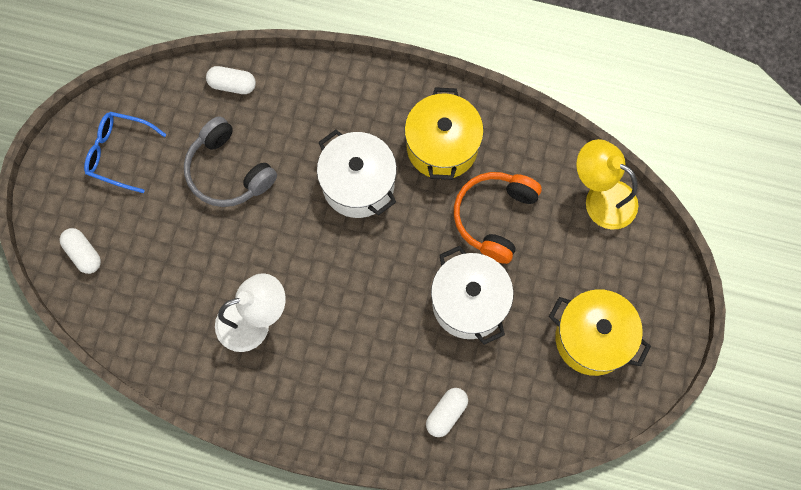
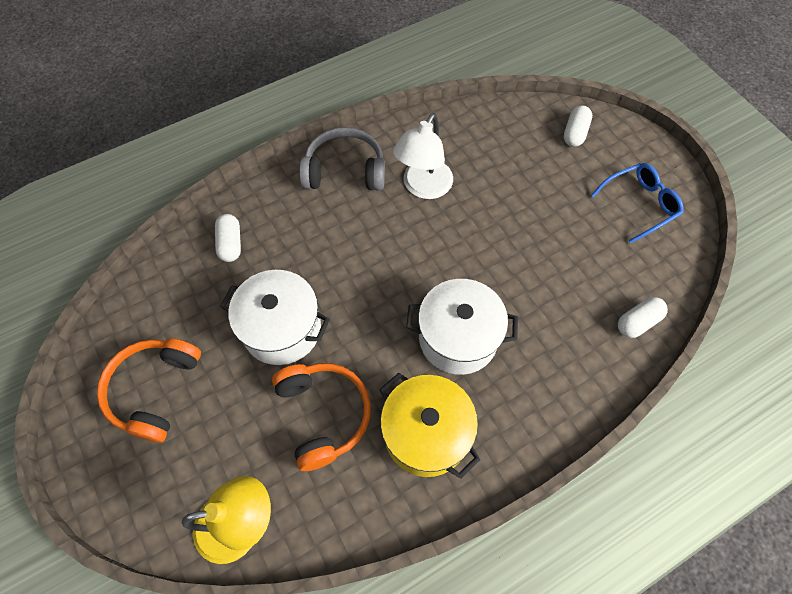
camera: 135 degrees right, 10 degrees down
white capsule [59,228,101,274] -> white capsule turned 75 degrees counterclockwise [564,106,592,147]
grey headphones [184,116,277,207] -> grey headphones moved to [299,127,385,191]
yellow pot [549,289,651,376] -> orange headphones [97,338,201,443]

